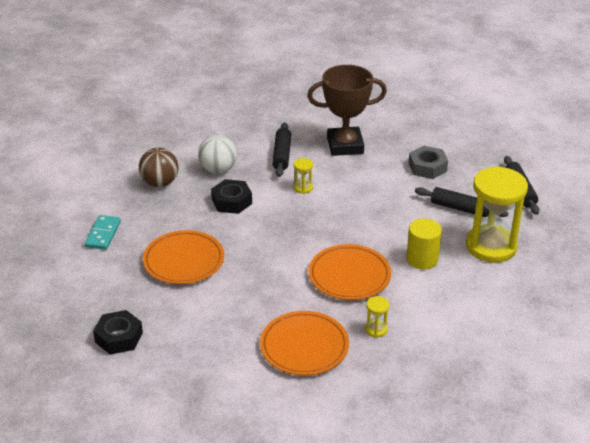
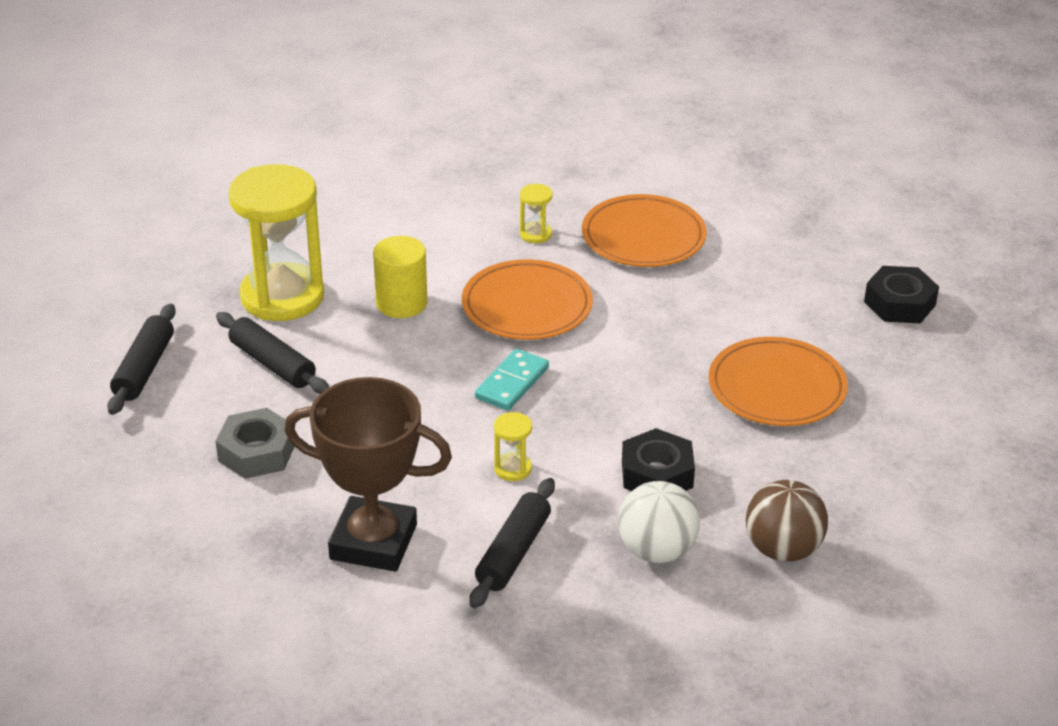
camera: 160 degrees left, 0 degrees up
turquoise domino [85,215,121,250] -> turquoise domino moved to [475,349,549,411]

